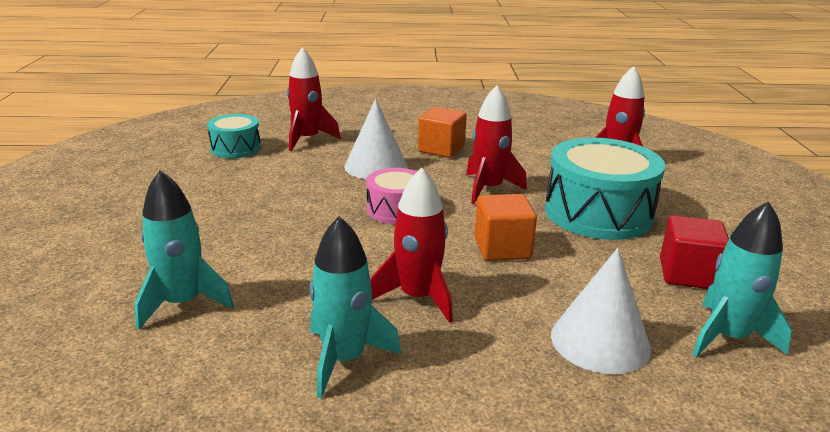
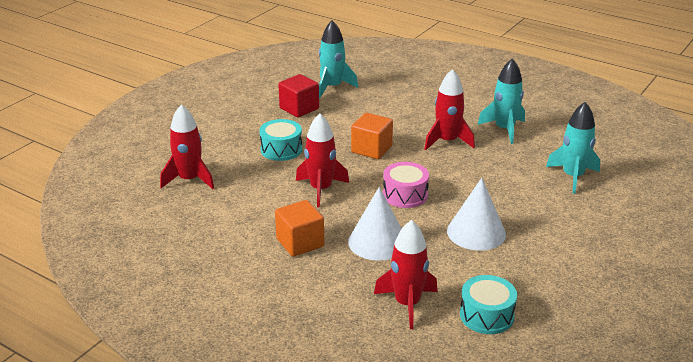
camera: 145 degrees left, 5 degrees up
turquoise drum [545,137,665,240] -> turquoise drum [259,119,302,161], size x0.55
white cone [551,248,651,374] -> white cone moved to [447,178,506,251]

